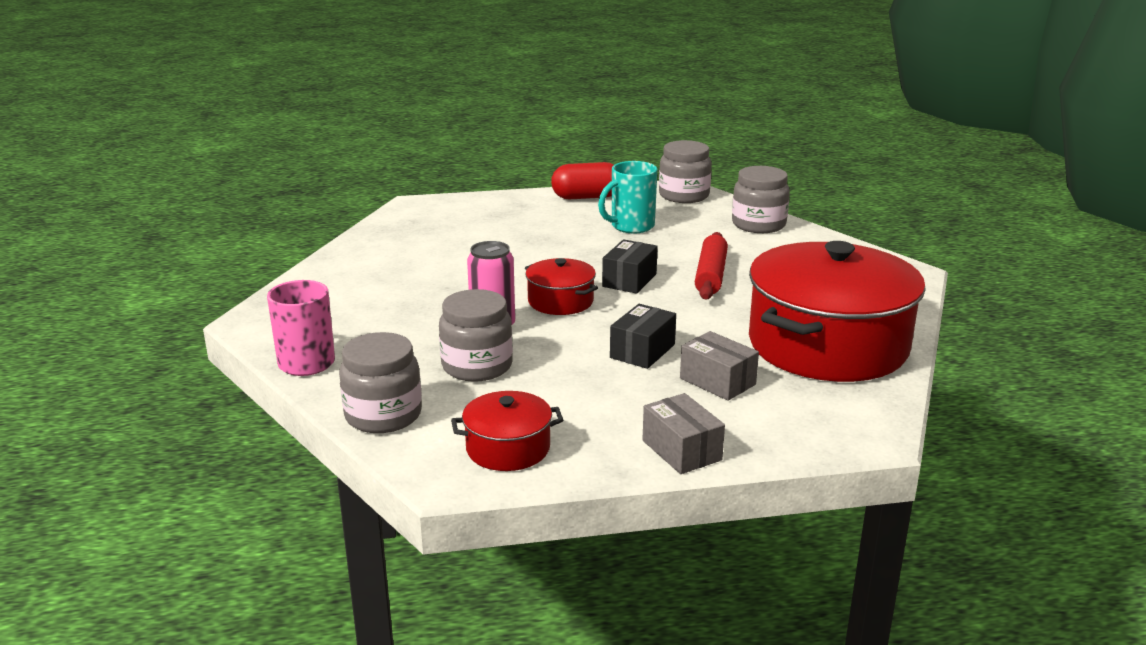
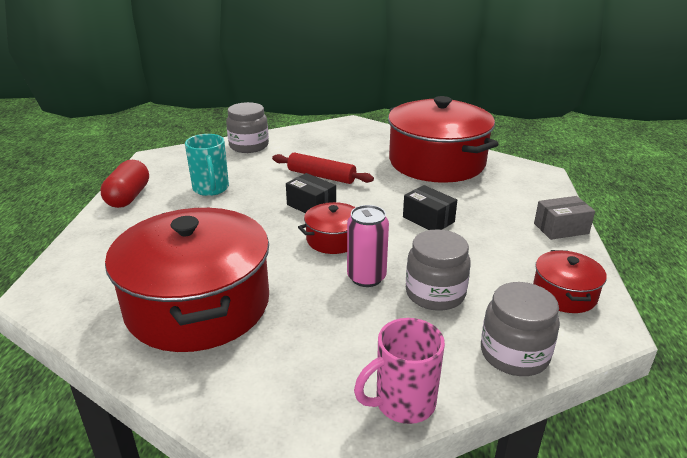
camera: 75 degrees left, 5 degrees up
grey jar [659,140,712,203] -> none
grey box [680,331,759,401] -> none
none -> red pot [105,208,269,352]

